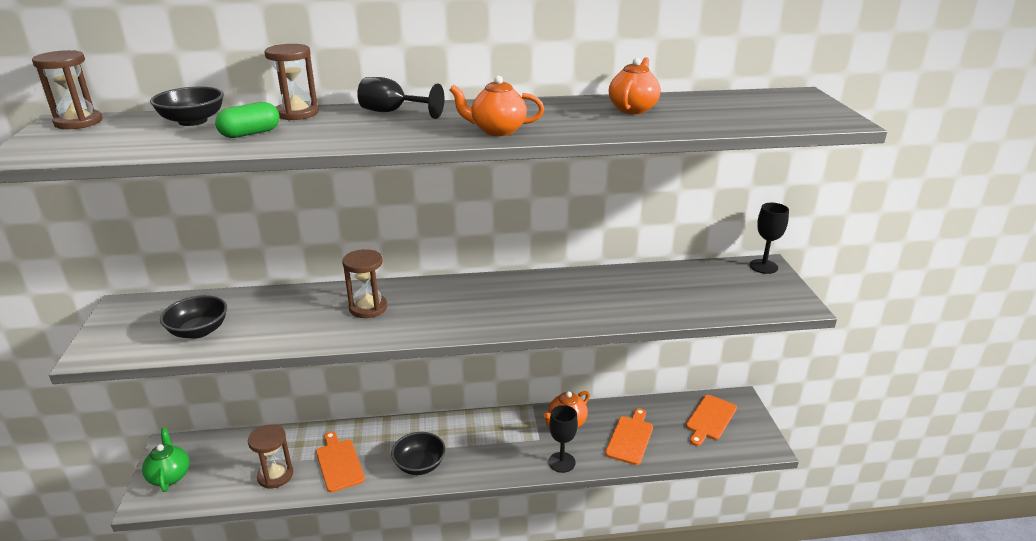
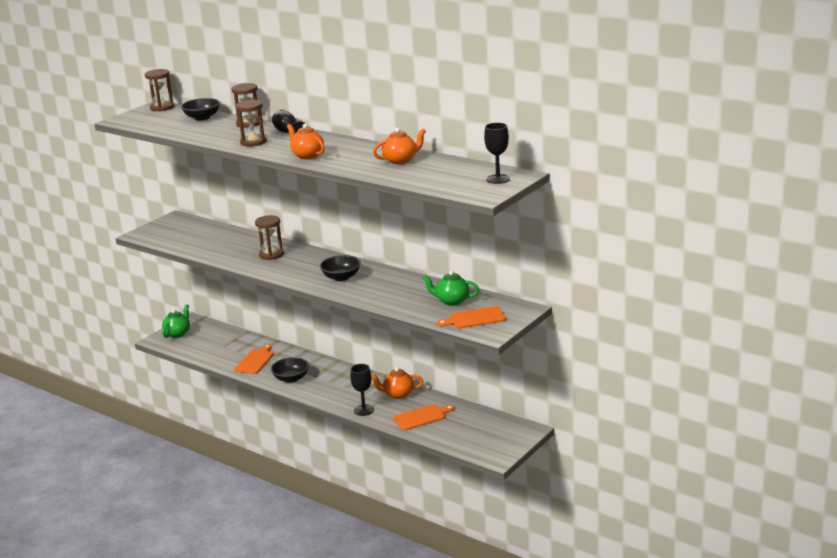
camera: 45 degrees right, 5 degrees down
black bowl [160,295,227,339] -> black bowl moved to [320,255,361,281]
green capsule [215,102,280,138] -> none
brown hourglass [248,424,293,489] -> brown hourglass moved to [235,100,267,147]
orange cutting board [686,395,737,446] -> orange cutting board moved to [437,306,506,329]
black goblet [750,203,789,274] -> black goblet moved to [484,123,510,184]
none -> green teapot [423,270,479,306]

